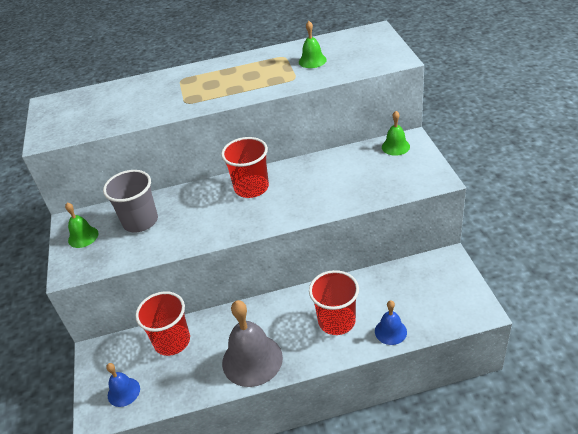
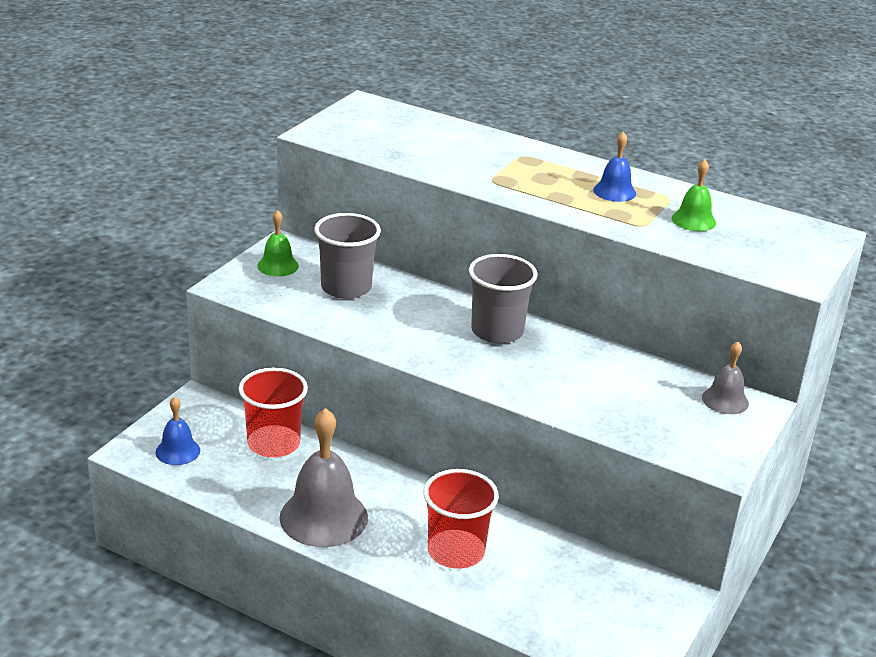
camera: 35 degrees right, 10 degrees down
red cup [221,137,269,198] -> grey cup [469,254,538,344]
blue bell [375,300,407,345] -> blue bell moved to [593,132,636,202]
green bell [382,111,410,156] -> grey bell [702,341,749,414]

